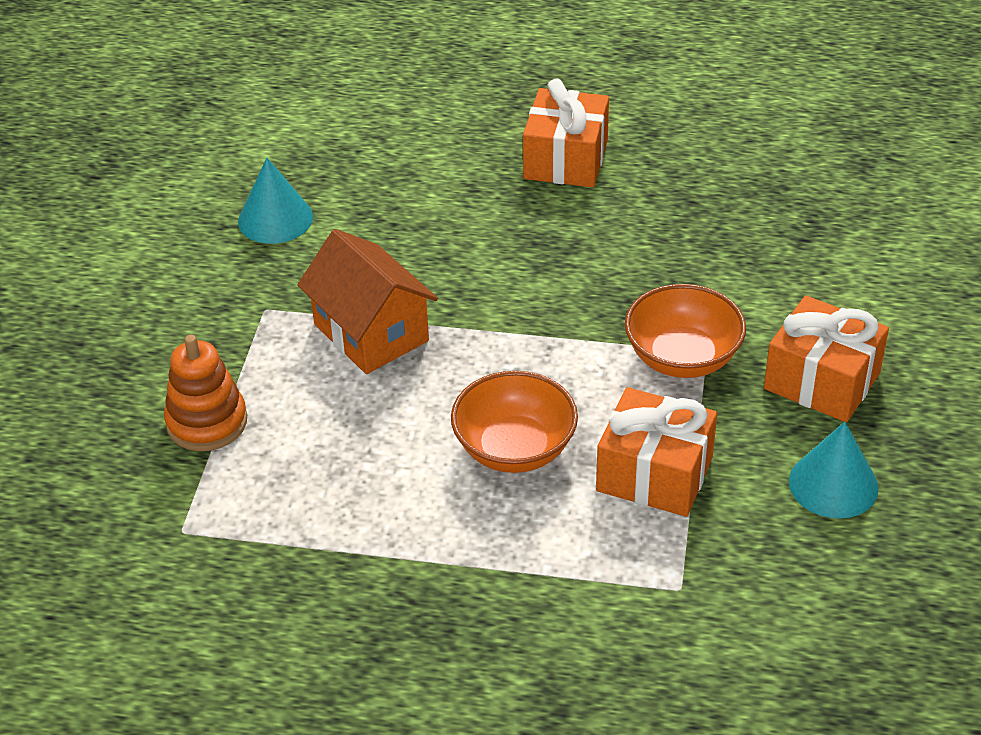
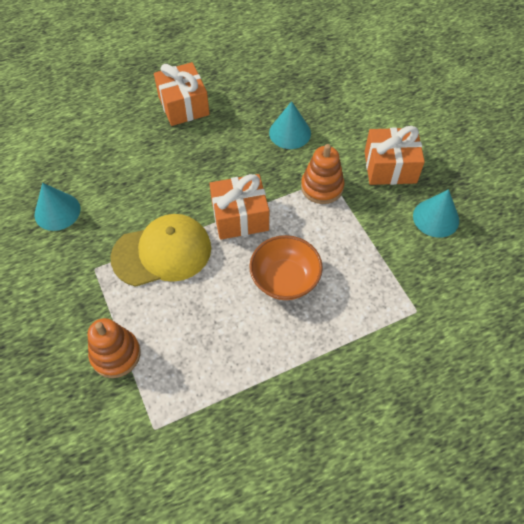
camera: 35 degrees left, 15 degrees up
orange house [297,229,438,374] -> yellow cap [111,214,211,287]
orange gift [596,387,717,517] -> orange gift moved to [209,174,269,240]
orange bowl [625,284,746,378] -> orange stacking toy [301,144,344,204]
none -> turquoise cone [269,101,311,149]

